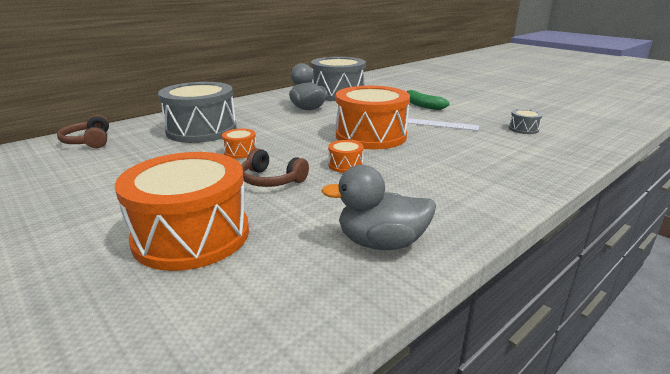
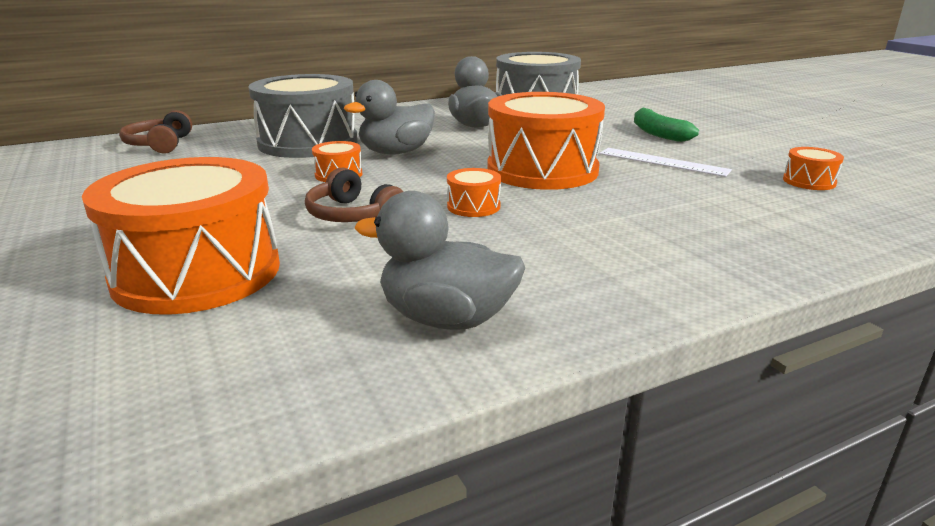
camera: 15 degrees right, 0 degrees up
grey drum [509,109,543,134] -> orange drum [783,147,844,190]
none -> grey duck [344,80,435,154]

